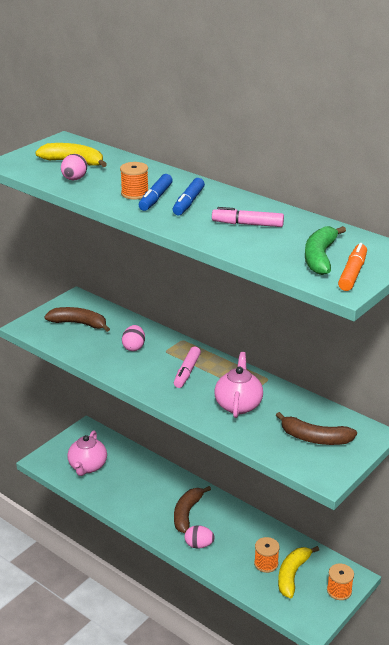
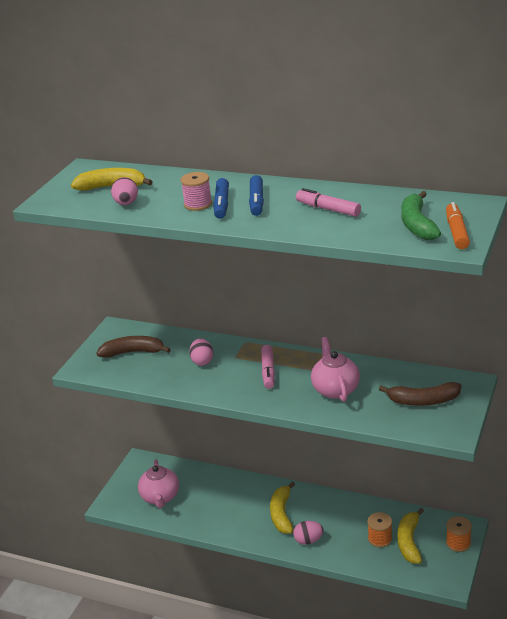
camera: 15 degrees left, 0 degrees up
orange spool [120,162,148,200] -> pink spool [181,172,212,211]
brown banana [174,486,211,533] -> yellow banana [270,482,295,534]
pink marker [212,207,284,227] -> pink marker turned 45 degrees clockwise [296,188,361,217]

